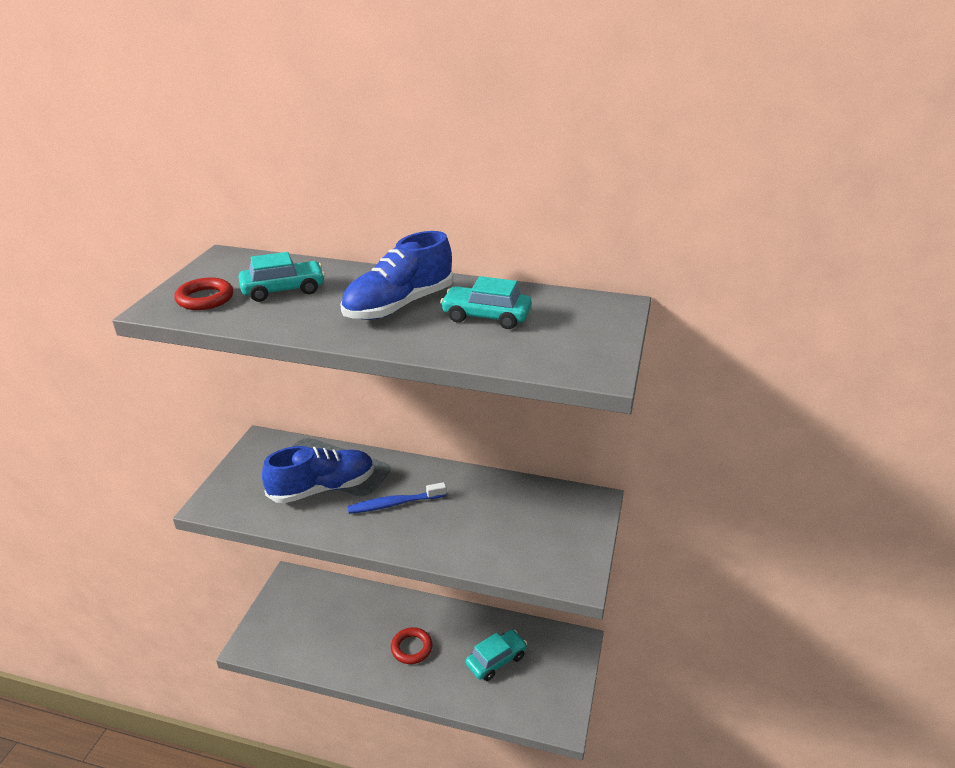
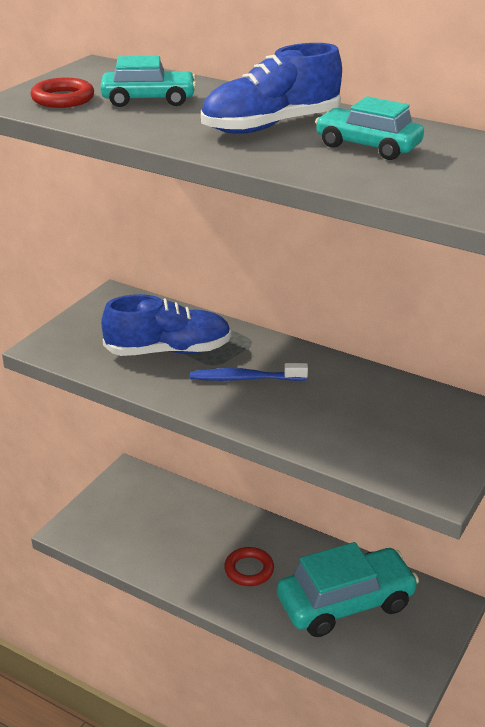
camera: 15 degrees right, 0 degrees up
turquoise car [466,630,527,681] -> turquoise car [277,542,419,637], size x1.78

